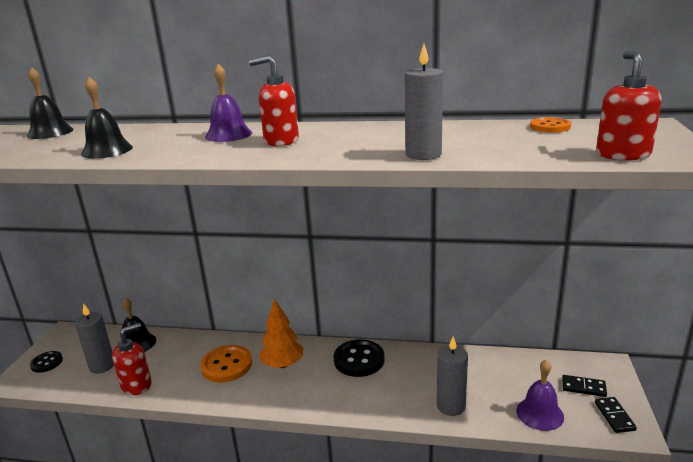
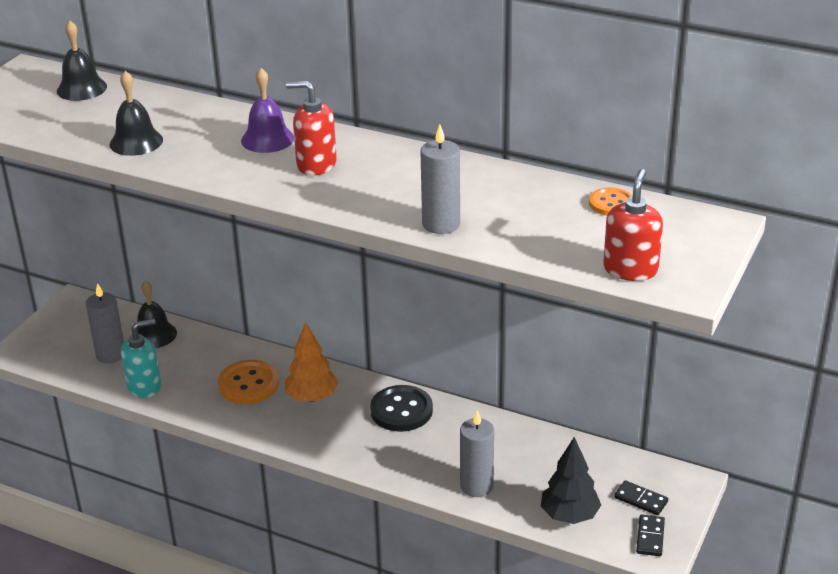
camera: 15 degrees right, 10 degrees up
black button [30,351,63,373] -> none
red soap dispenser [112,323,152,395] -> turquoise soap dispenser [121,319,161,398]
purple bell [516,359,564,431] -> black tree [541,437,601,524]

